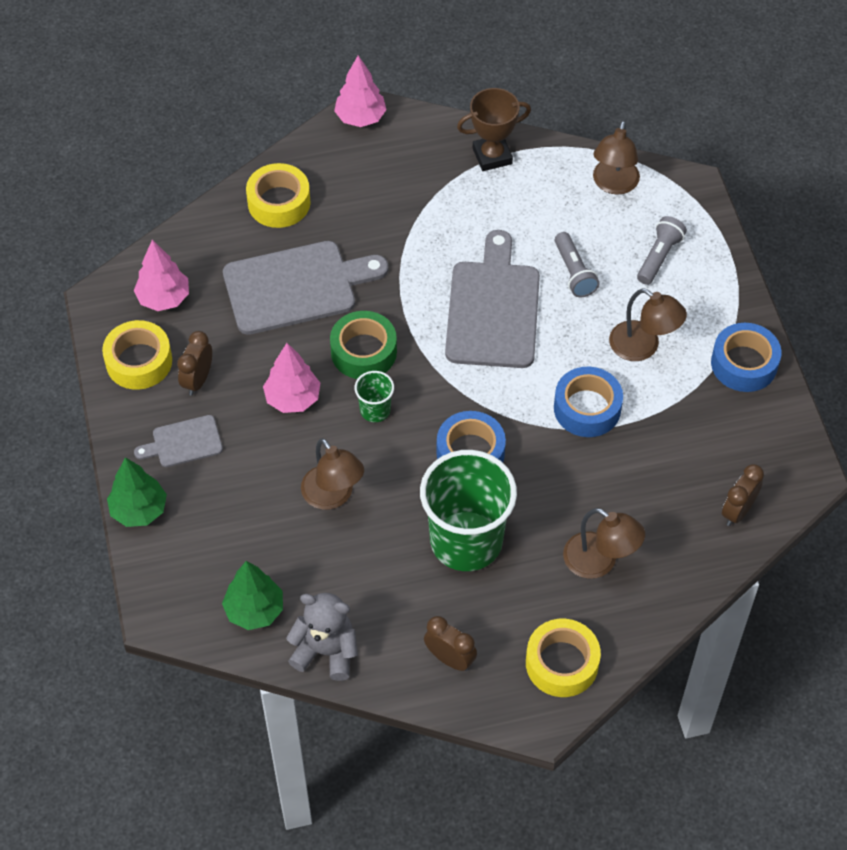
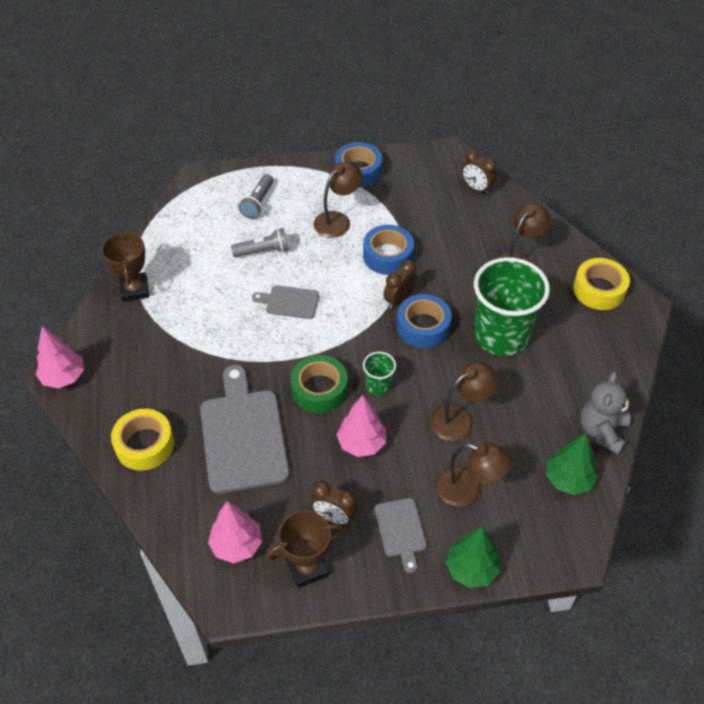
camera: 85 degrees left, 5 degrees down
yellow tape [102,320,172,390] -> brown trophy [267,510,343,588]
brown clock [424,616,477,671] -> brown clock moved to [383,260,417,309]
grey cutting board [445,230,540,368] -> grey cutting board [252,285,319,319], size x0.50
brown lamp [593,120,640,195] -> brown lamp moved to [436,443,511,507]
grey flashlight [637,216,687,285] -> grey flashlight turned 105 degrees counterclockwise [239,174,273,219]

